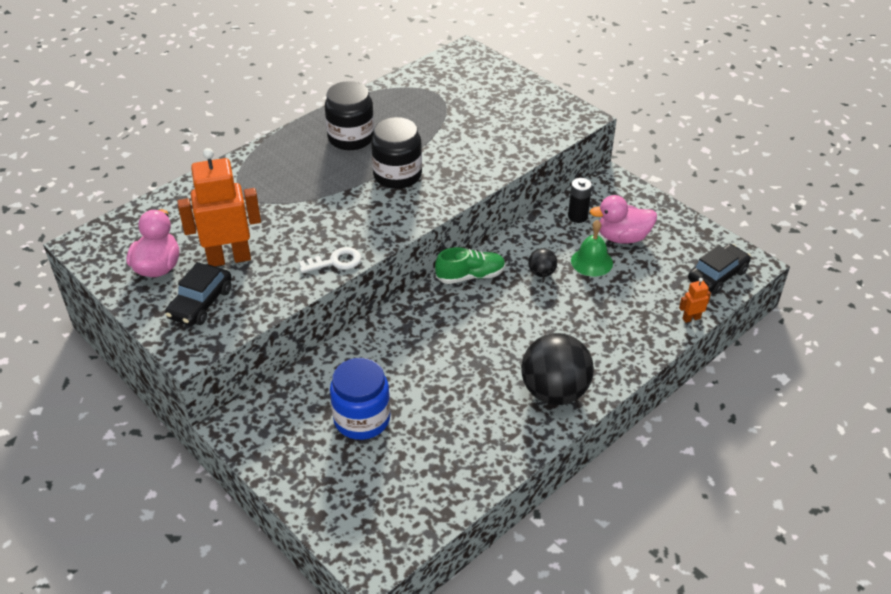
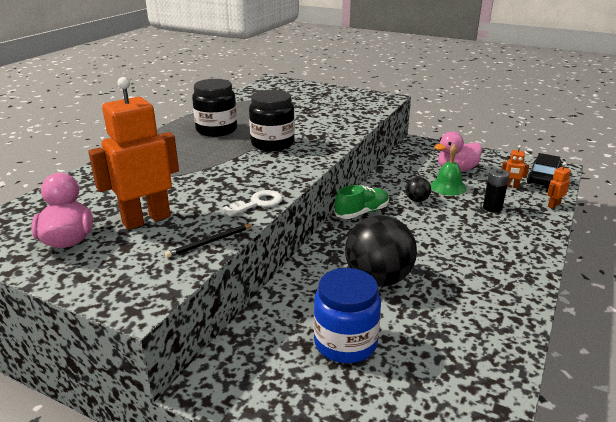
camera: 20 degrees left, 15 degrees down
black car [165,262,232,326] -> none
black ball [521,333,594,405] -> black ball moved to [345,215,417,287]
black battery [568,178,592,223] -> black battery moved to [483,168,509,213]
none -> black pencil [165,224,254,258]
none -> orange robot [502,145,529,188]

